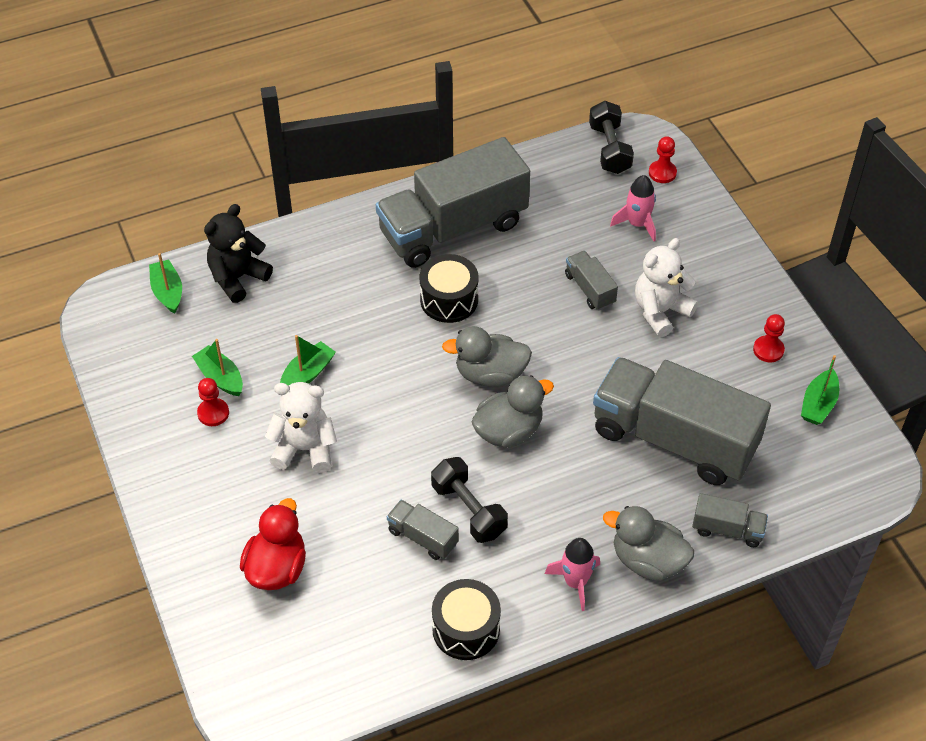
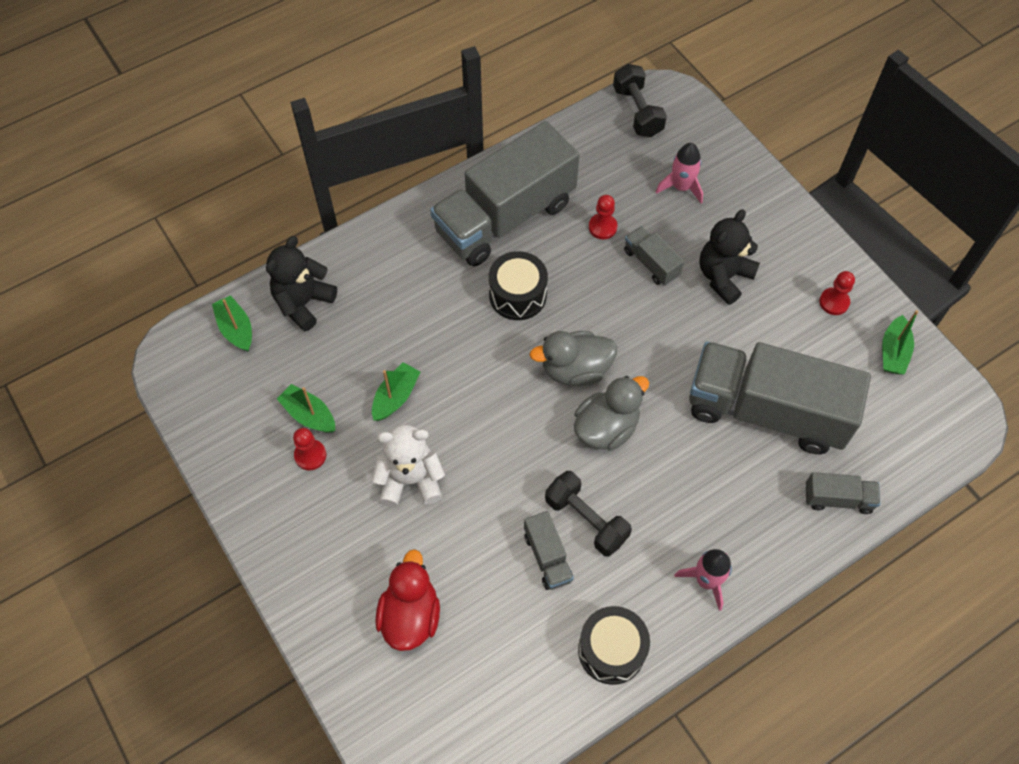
camera: 10 degrees left, 10 degrees up
grey truck [387,500,459,560] -> grey truck turned 135 degrees counterclockwise [524,511,574,590]
grey duck [603,506,694,581] -> none
white teddy bear [635,238,698,337] -> black teddy bear [699,209,760,305]
red pawn [649,136,677,183] -> red pawn moved to [589,195,617,239]

